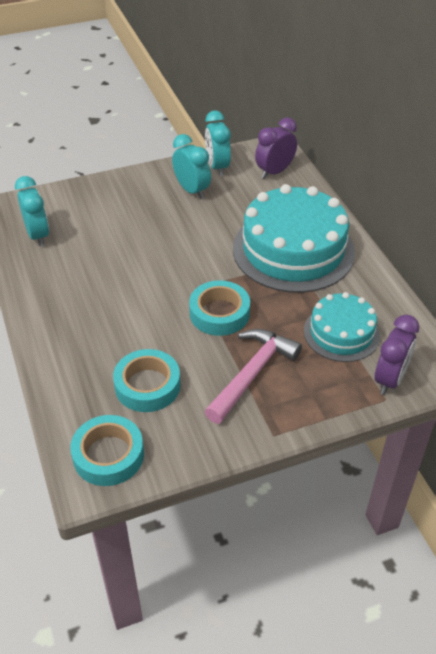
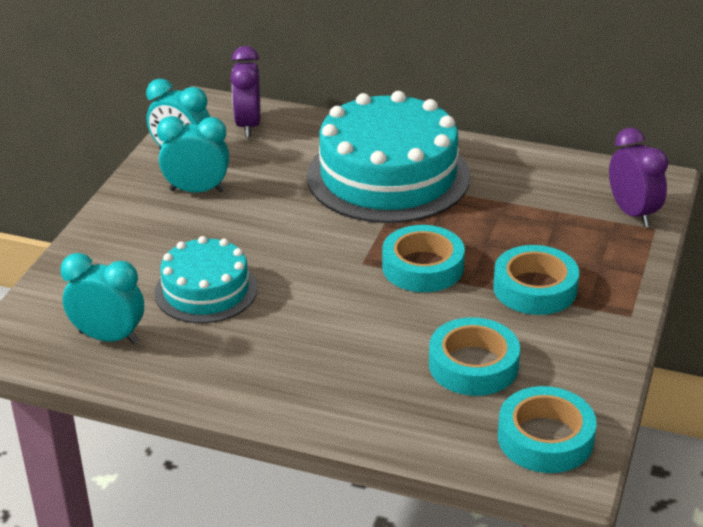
camera: 50 degrees left, 10 degrees down
pink hammer [204,329,302,424] -> turquoise tape [493,245,579,315]
turquoise cake [304,292,380,362] -> turquoise cake moved to [154,236,258,323]

